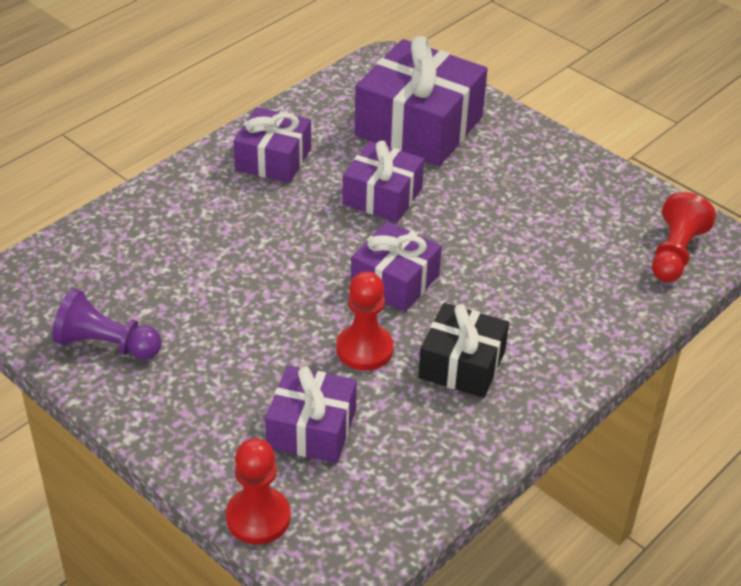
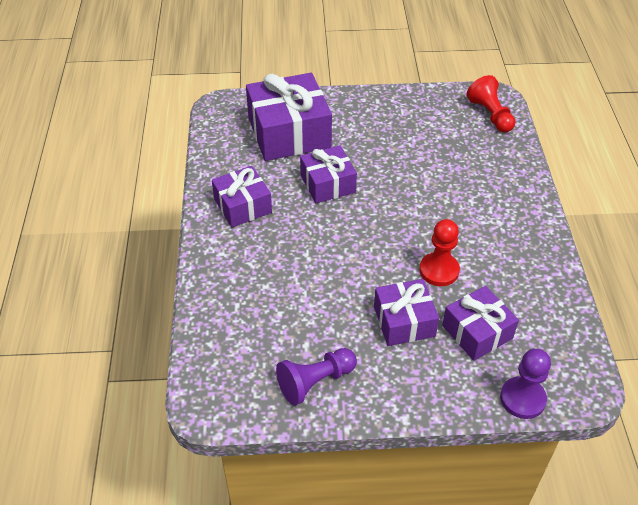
camera: 45 degrees left, 5 degrees up
red pawn [226,438,291,545] -> purple pawn [500,349,551,419]
purple gift [351,221,442,312] -> purple gift moved to [374,279,439,346]
black gift [418,303,509,398] -> none

